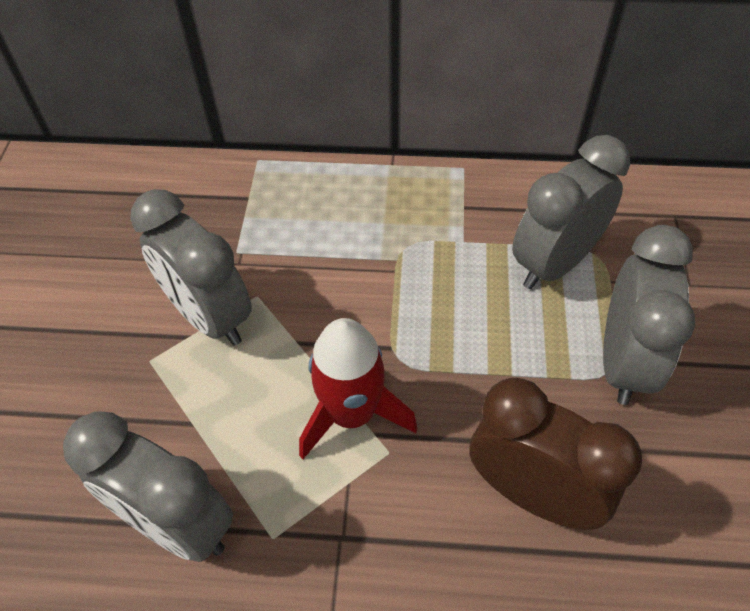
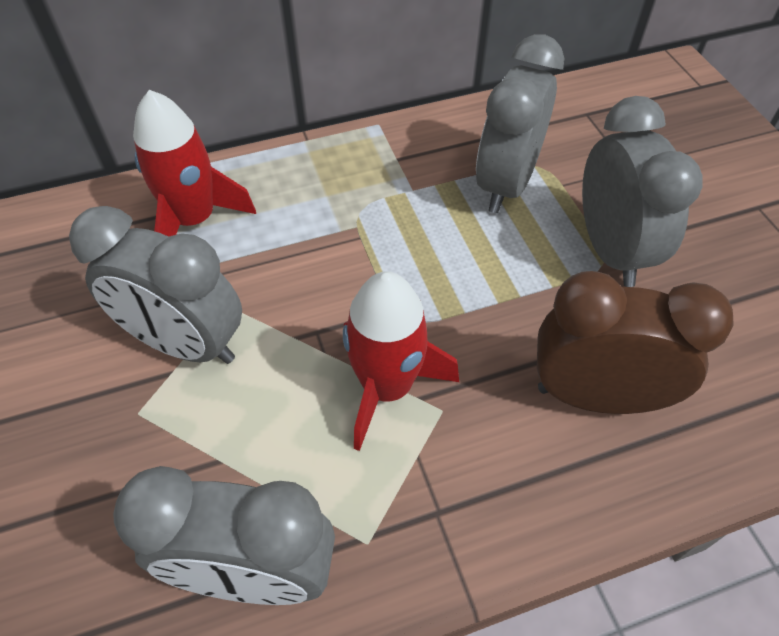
camera: 25 degrees left, 0 degrees up
none -> red rocket [133,90,256,236]

